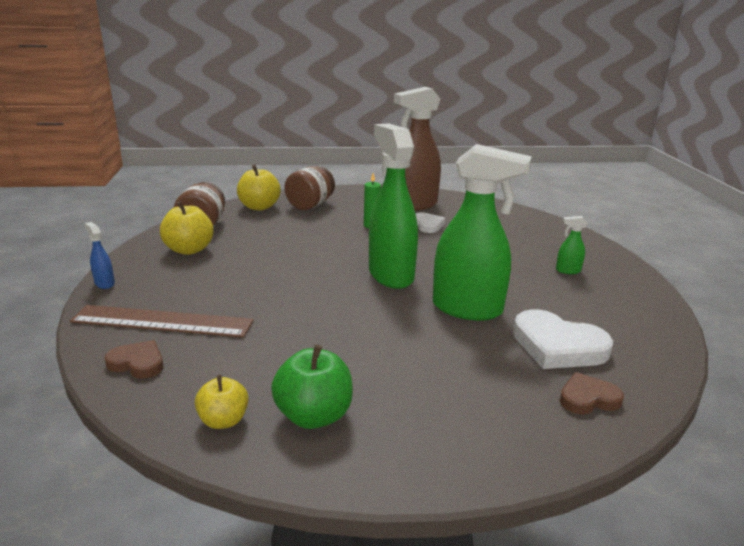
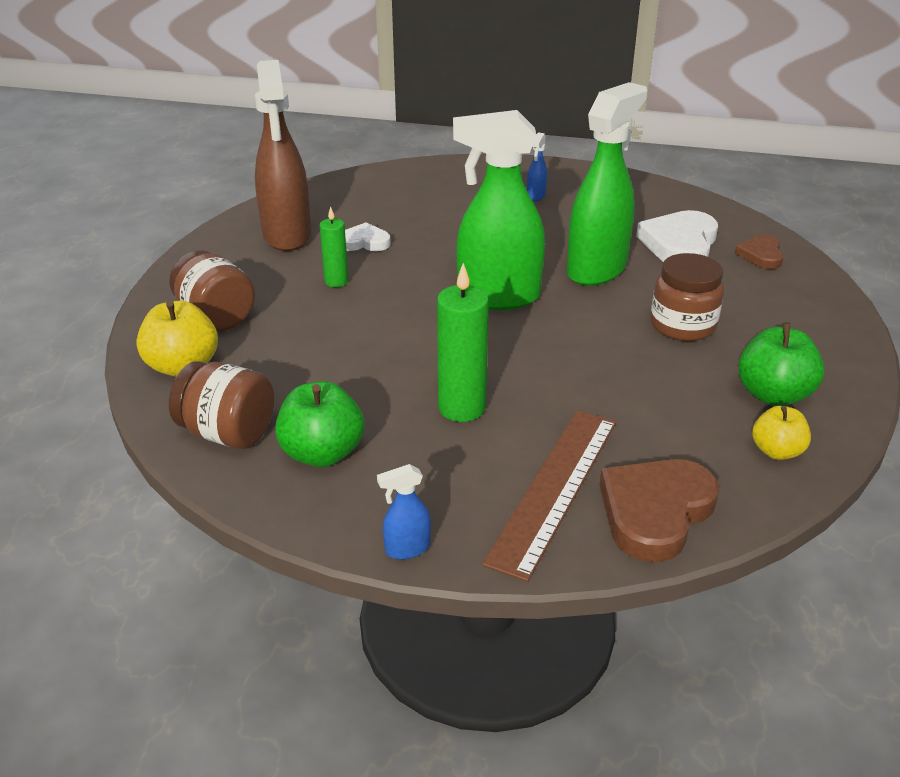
camera: 70 degrees left, 10 degrees up
brown heart [105,340,163,379] -> brown heart [599,459,719,562], size x1.74
yellow apple [160,201,214,255] -> green apple [275,381,364,467]
white heart [513,309,613,369] -> white heart turned 150 degrees clockwise [636,210,718,262]
green spray bottle [556,216,587,274] -> blue spray bottle [527,133,547,201]
none -> green candle [437,263,489,422]
none -> brown jar [651,253,724,341]

